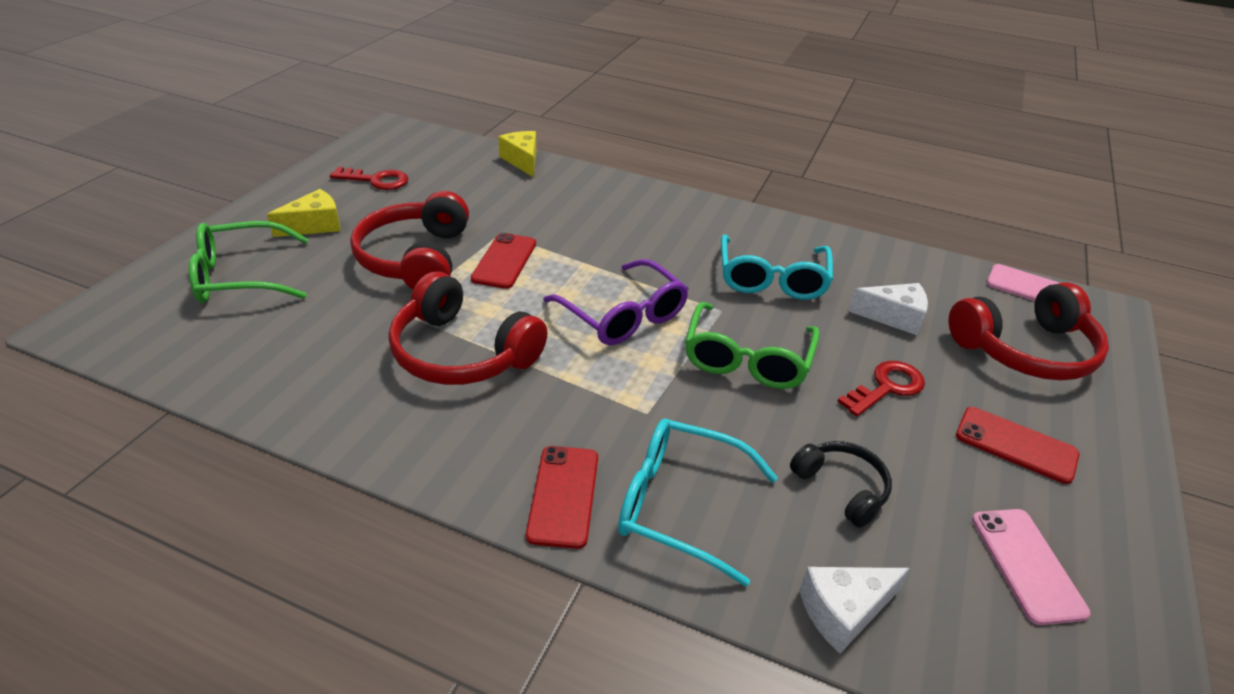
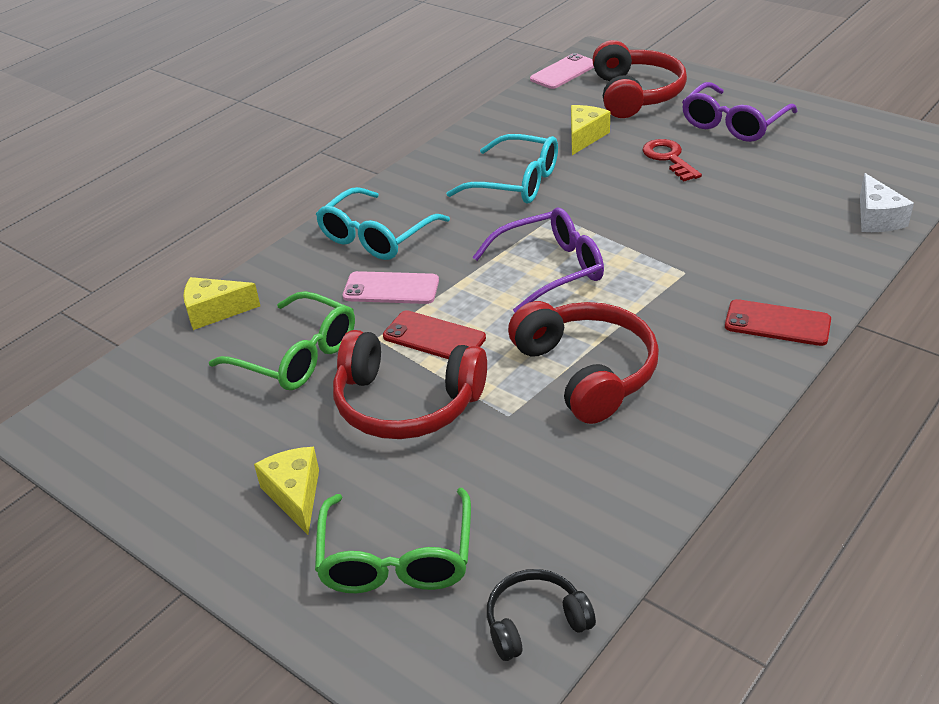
camera: 70 degrees left, 0 degrees up
red key [330,167,408,190] -> none
red headphones [389,271,548,385] -> red headphones turned 75 degrees counterclockwise [508,301,659,424]
turquoise glasses [618,419,778,587] -> turquoise glasses moved to [316,187,450,260]
green glasses [685,302,820,389] -> green glasses moved to [209,291,355,390]
black headphones [790,441,892,528] -> black headphones moved to [487,569,596,661]
white cheese [848,283,928,336] -> yellow cheese [571,105,610,155]
red phone [956,407,1080,484] -> purple glasses [682,82,798,142]
pink phone [972,509,1090,625] -> pink phone moved to [343,271,439,304]

